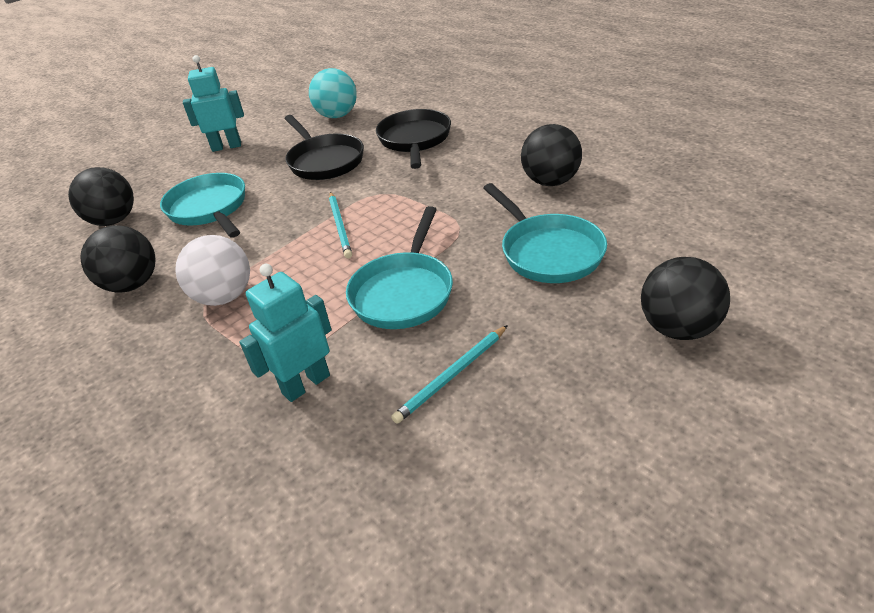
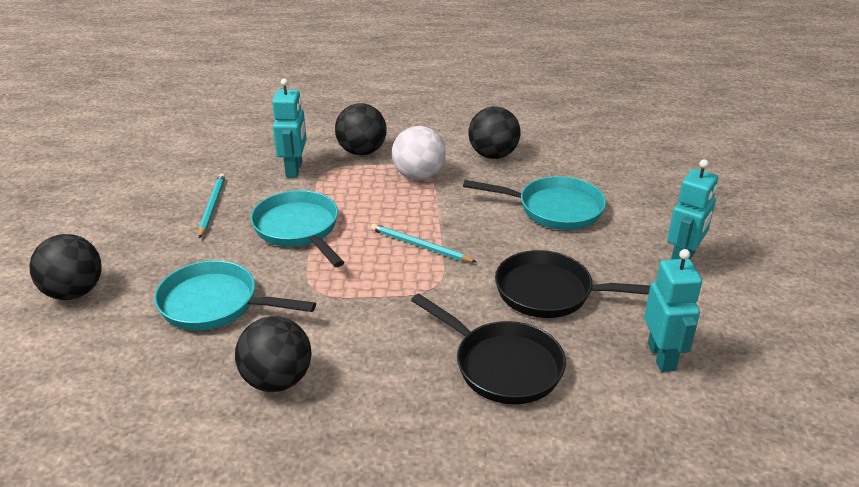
camera: 130 degrees right, 5 degrees down
black ball [68,167,134,226] -> black ball moved to [335,103,387,155]
turquoise ball [309,68,357,118] -> turquoise robot [644,249,702,372]

